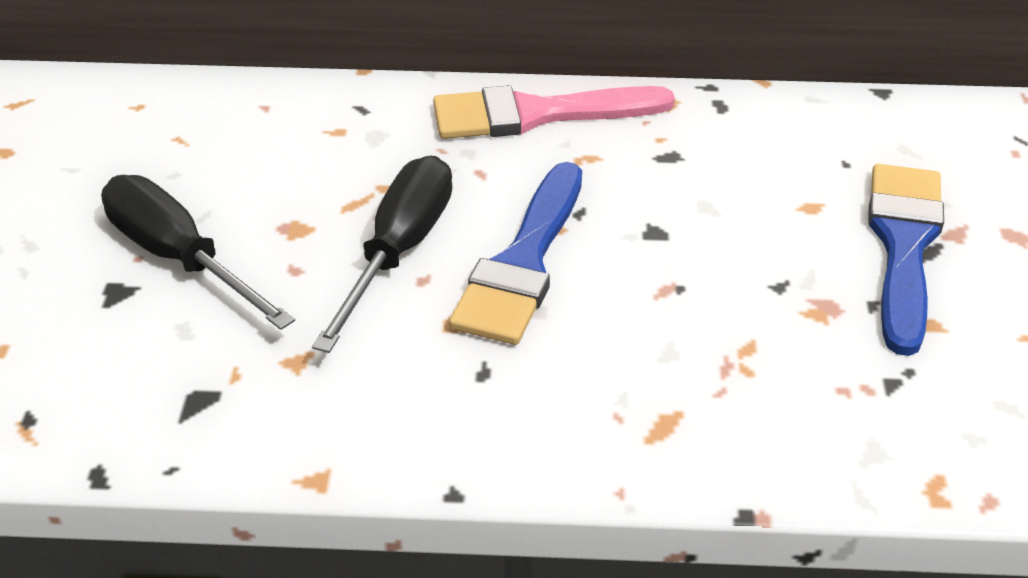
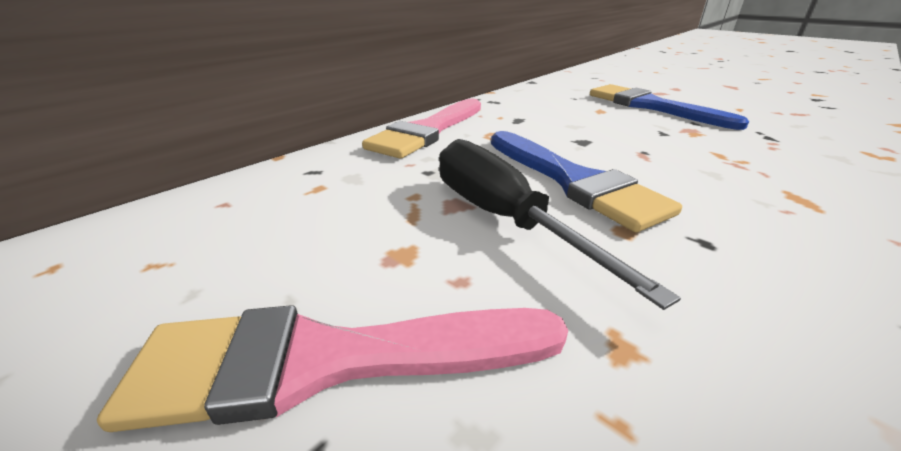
camera: 50 degrees left, 10 degrees down
black screwdriver [101,175,295,330] -> pink brush [97,305,568,432]

